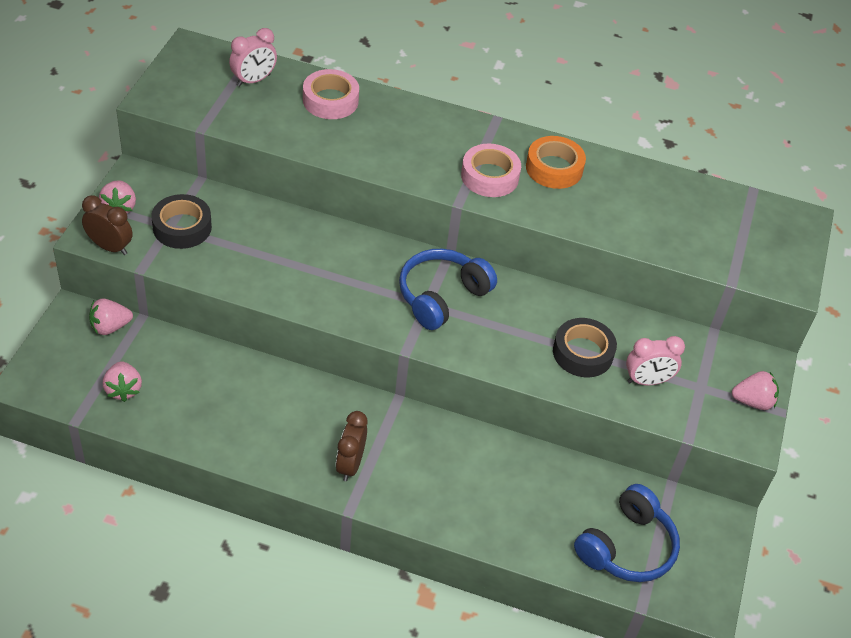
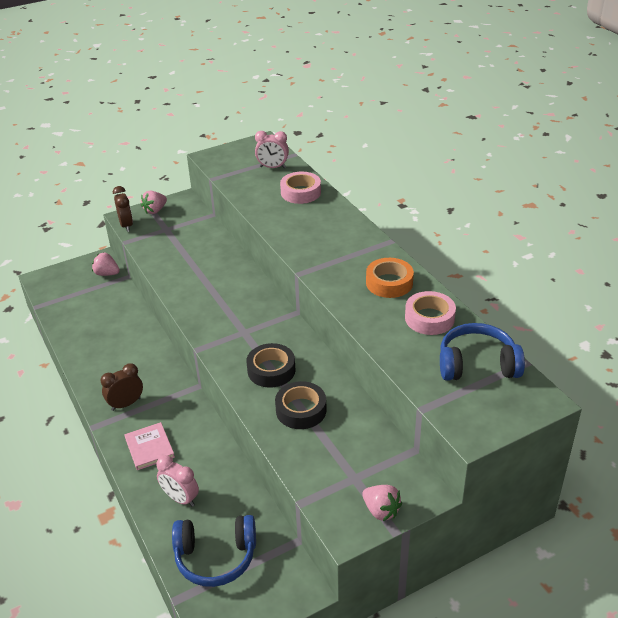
camera: 50 degrees right, 10 degrees down
pink strawberry [103,361,142,402] -> none
black tape [151,194,212,249] -> black tape moved to [246,343,295,388]
blue headphones [399,249,497,330] -> blue headphones moved to [440,323,525,381]
pink tape [461,143,521,197] -> pink tape moved to [405,291,456,335]
pink clock [626,336,685,385] -> pink clock moved to [156,455,199,507]
none -> pink book [124,422,175,470]

